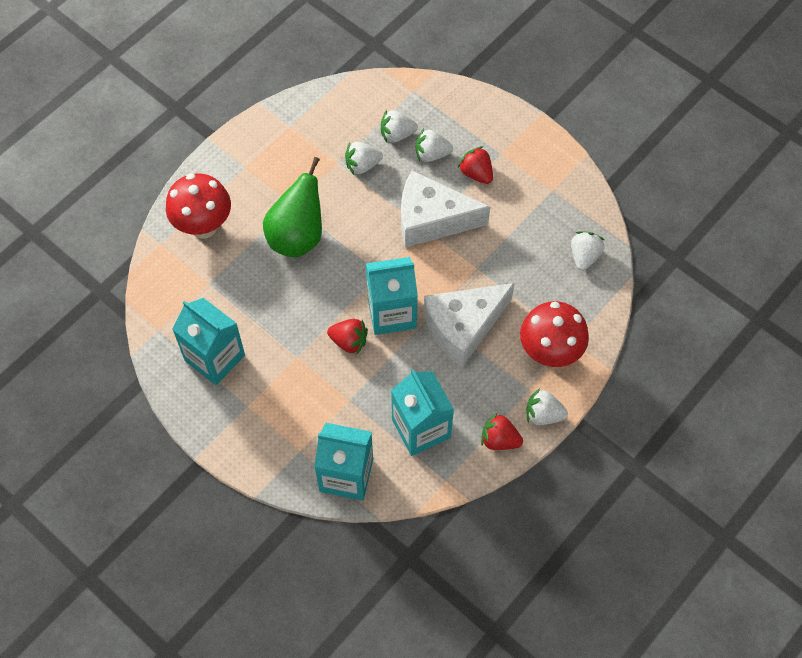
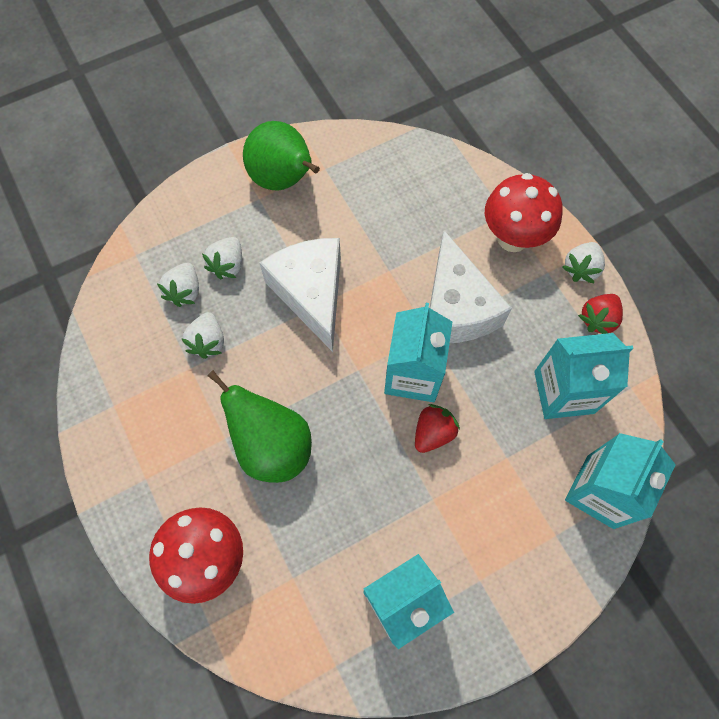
camera: 70 degrees left, 5 degrees up
white cheese [401,171,490,248] -> white cheese turned 135 degrees clockwise [260,238,341,352]
red strawberry [458,146,493,184] -> none
white strawberry [571,232,605,271] -> none
none -> green pear [243,121,320,191]

